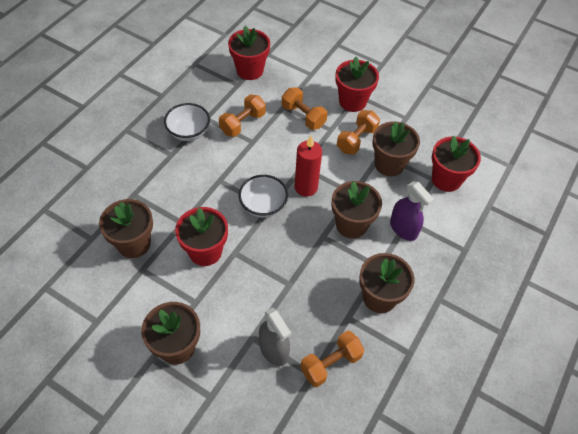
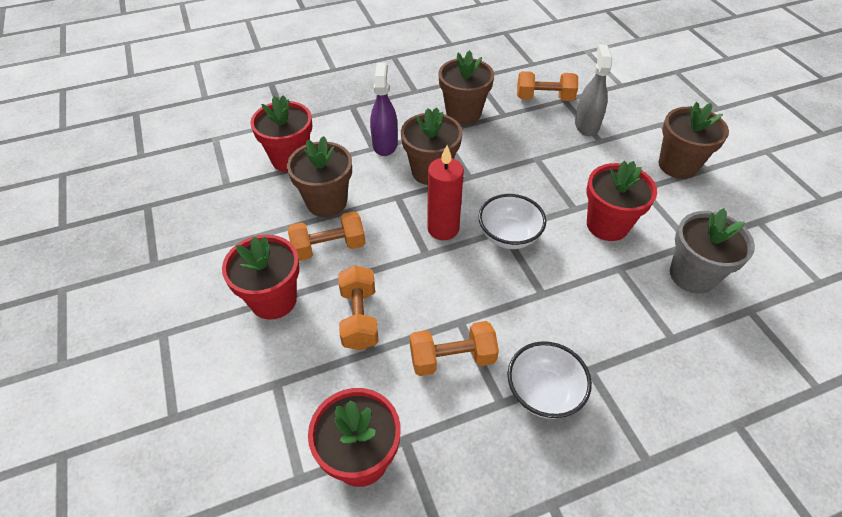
camera: 140 degrees left, 5 degrees down
brown flower pot [99,199,153,258] -> grey flower pot [670,208,755,294]

